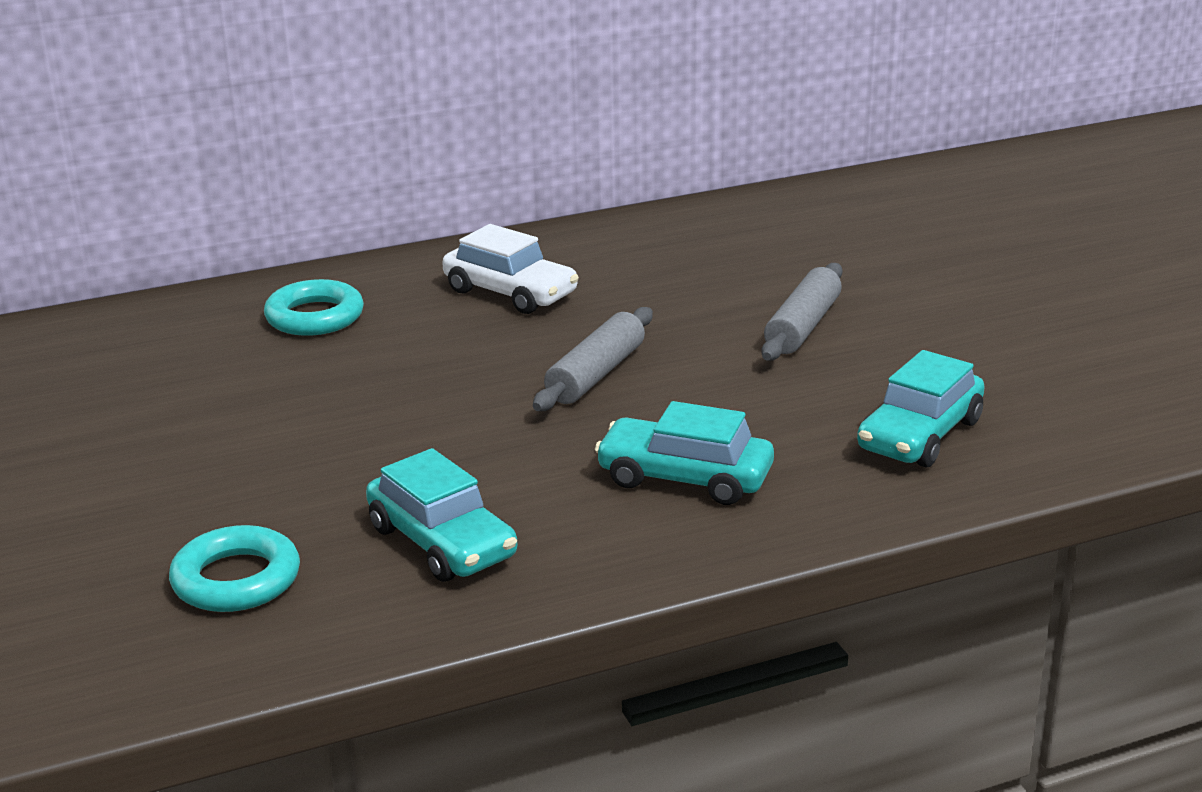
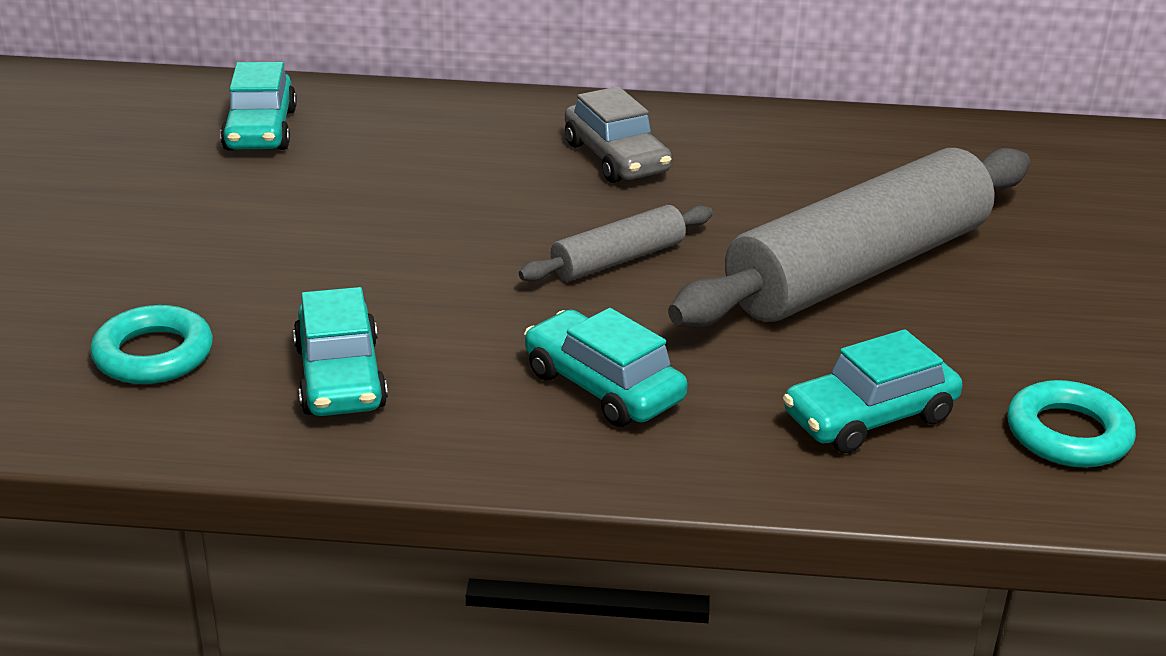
camera: 25 degrees right, 5 degrees up
turquoise ring [264,279,364,336] -> turquoise ring moved to [1007,380,1136,467]
white car [442,224,579,314] -> grey car [565,86,672,183]
grey rolling pin [761,263,842,361] -> grey rolling pin [668,148,1030,328], size x2.15
none -> turquoise car [220,62,297,151]

